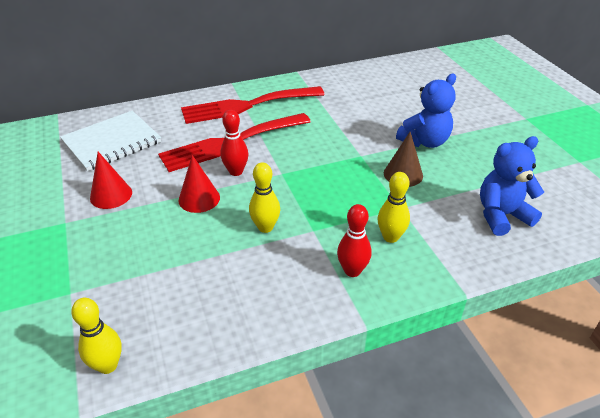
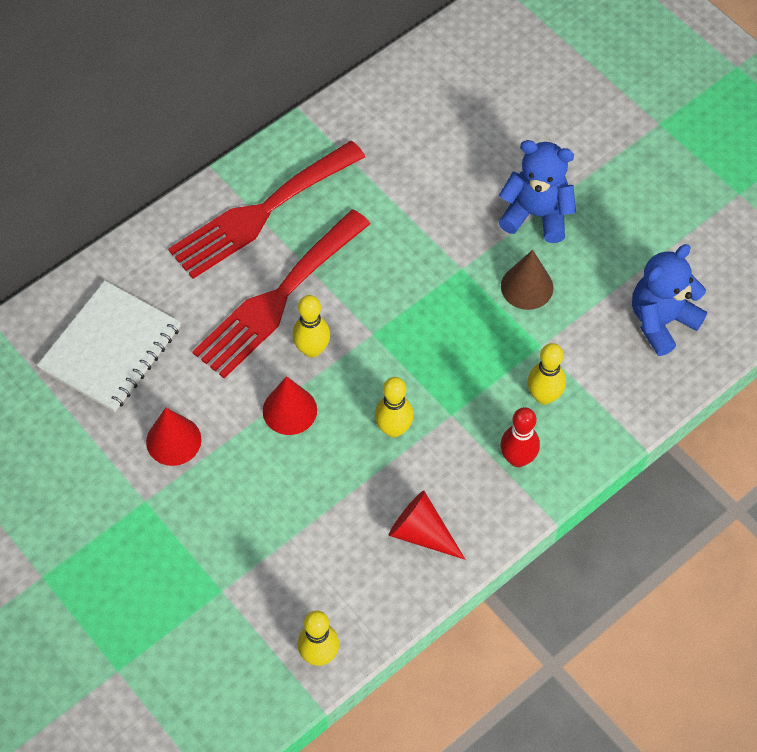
camera: 20 degrees left, 20 degrees up
red bowling pin [220,110,248,176] -> yellow bowling pin [292,295,330,358]
blue teddy bear [396,74,456,148] -> blue teddy bear turned 105 degrees counterclockwise [499,140,576,243]
none -> red cone [389,491,465,560]

